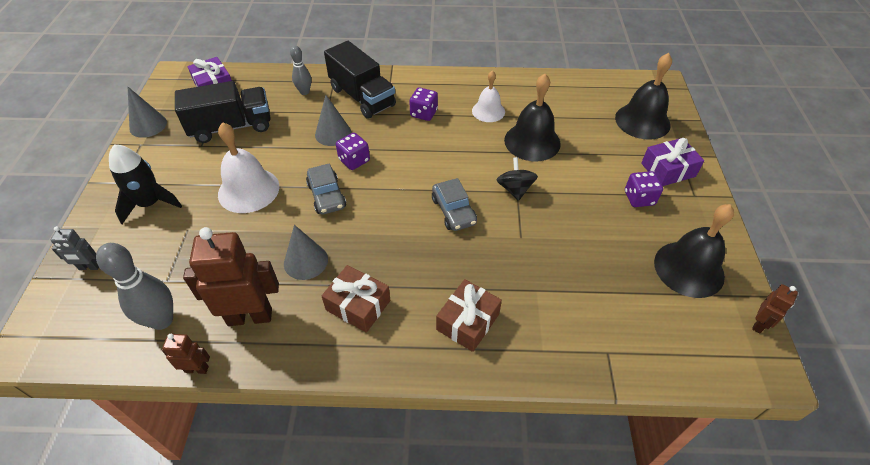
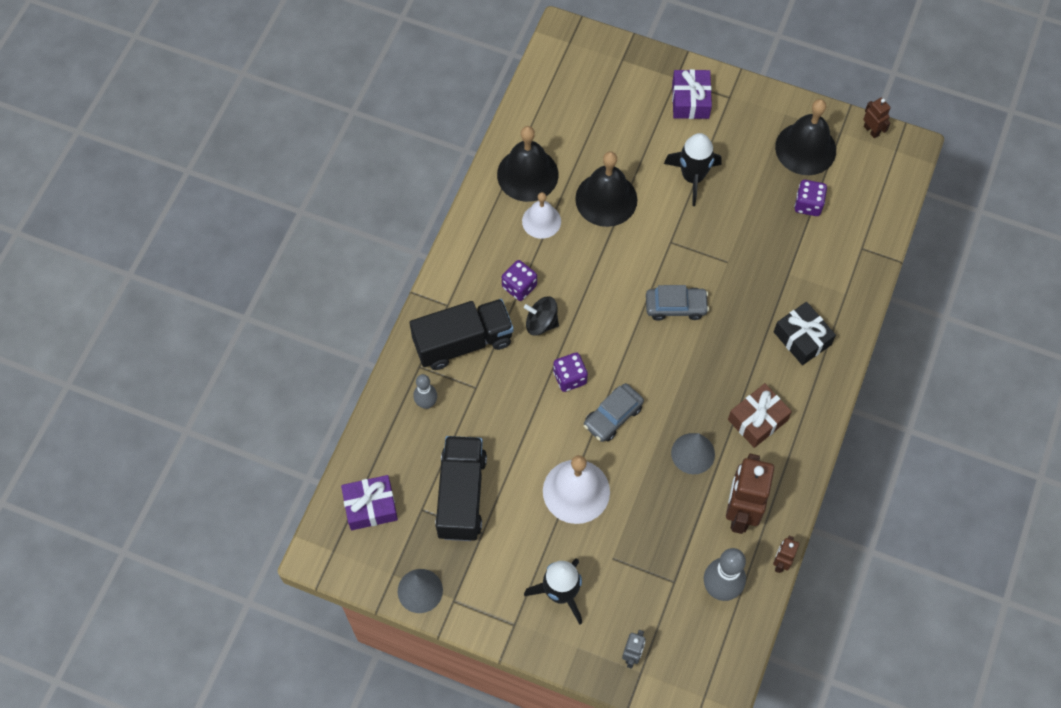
camera: 70 degrees left, 15 degrees up
grey car [306,163,346,215] -> grey car turned 135 degrees clockwise [584,383,644,442]
grey cone [315,95,351,146] -> none
brown gift [436,279,502,352] -> black gift [774,302,836,365]
black spinning top [497,157,538,201] -> black spinning top moved to [524,296,559,336]
black bell [615,53,672,140] -> black bell moved to [497,126,559,202]
purple dice [625,171,663,207] -> purple dice moved to [794,180,827,216]
none -> black rocket [664,133,722,206]

